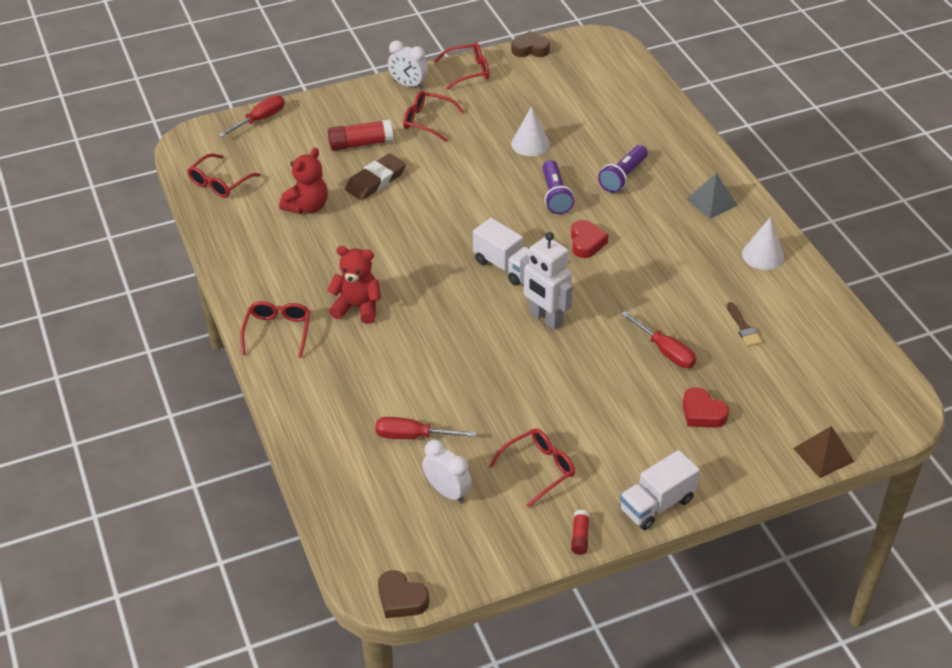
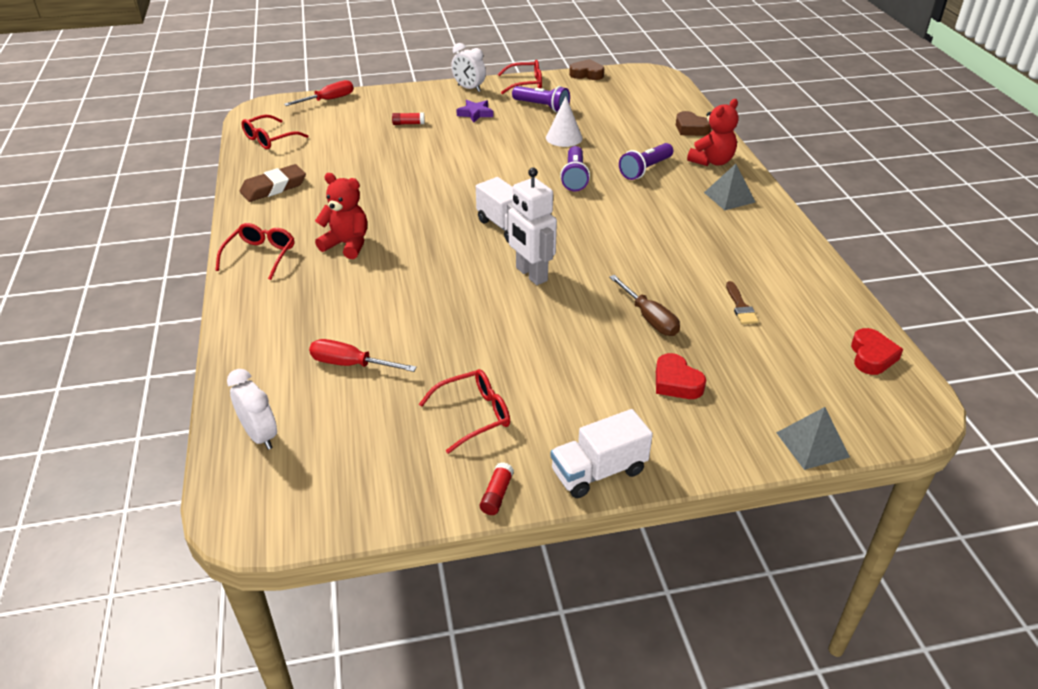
camera: 10 degrees right, 5 degrees down
red teddy bear [279,148,328,214] -> red teddy bear moved to [687,99,738,166]
red glue stick [328,119,393,151] -> red glue stick [392,113,425,125], size x0.55
brown eraser [345,153,406,200] -> brown eraser moved to [240,164,306,202]
brown heart [378,570,429,618] -> brown heart moved to [676,111,711,136]
red glasses [403,91,465,142] -> purple star [456,100,493,123]
white clock [422,440,472,503] -> white clock moved to [227,369,277,450]
red heart [571,220,608,258] -> red heart moved to [851,328,903,375]
red screwdriver [621,311,696,368] -> brown screwdriver [609,275,680,336]
white cone [742,217,784,270] -> none
brown pyramid [793,426,855,478] -> grey pyramid [776,407,850,470]
none -> purple flashlight [512,86,570,113]

